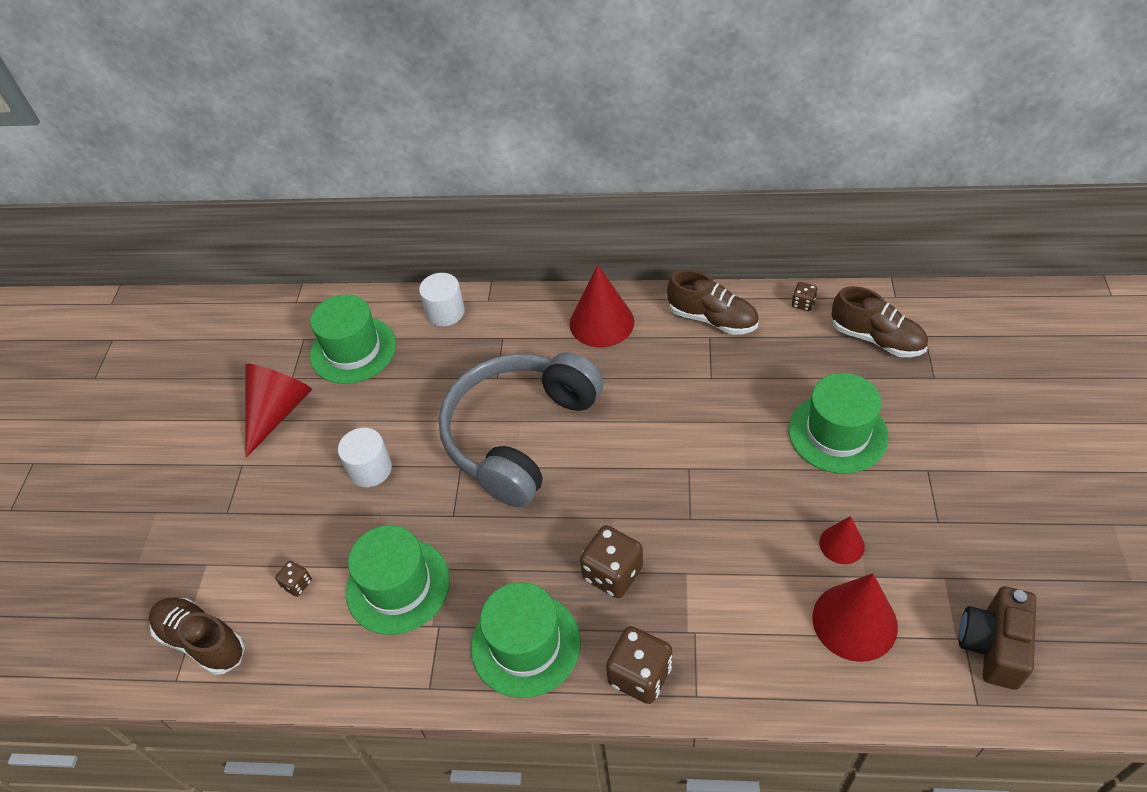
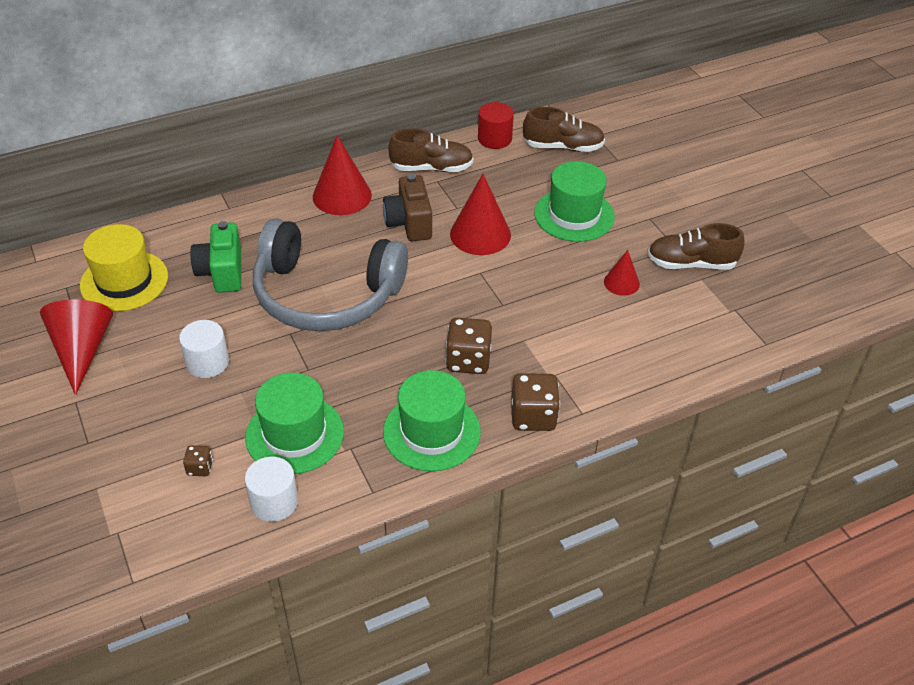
camera: 35 degrees left, 5 degrees down
brown shoe [149,597,245,675] -> brown shoe moved to [648,223,745,270]
green hat [310,294,396,384] -> yellow hat [80,224,168,312]
white cylinder [419,273,465,326] -> white cylinder moved to [245,457,298,522]
grey headphones [439,352,603,507] -> grey headphones turned 75 degrees counterclockwise [253,218,408,331]
brown dice [792,282,818,311] -> red cylinder [478,102,514,149]
red cone [813,573,898,662] -> red cone moved to [450,174,511,255]
brown camera [958,587,1036,690] -> brown camera moved to [383,174,432,241]
none -> green camera [190,221,241,293]

